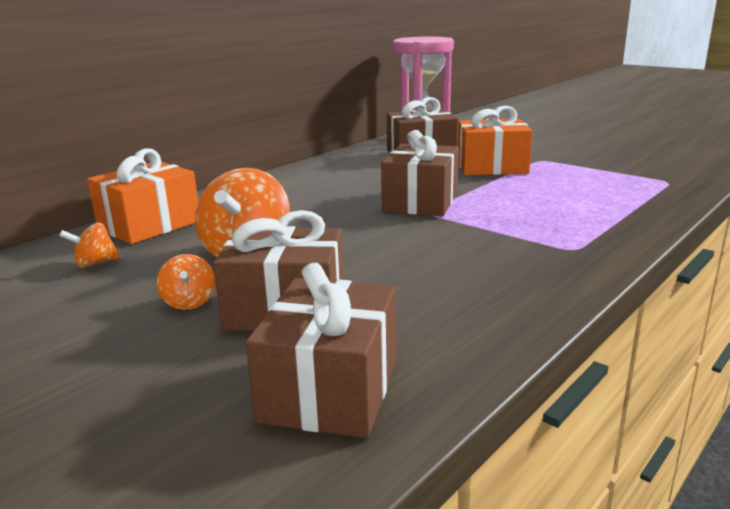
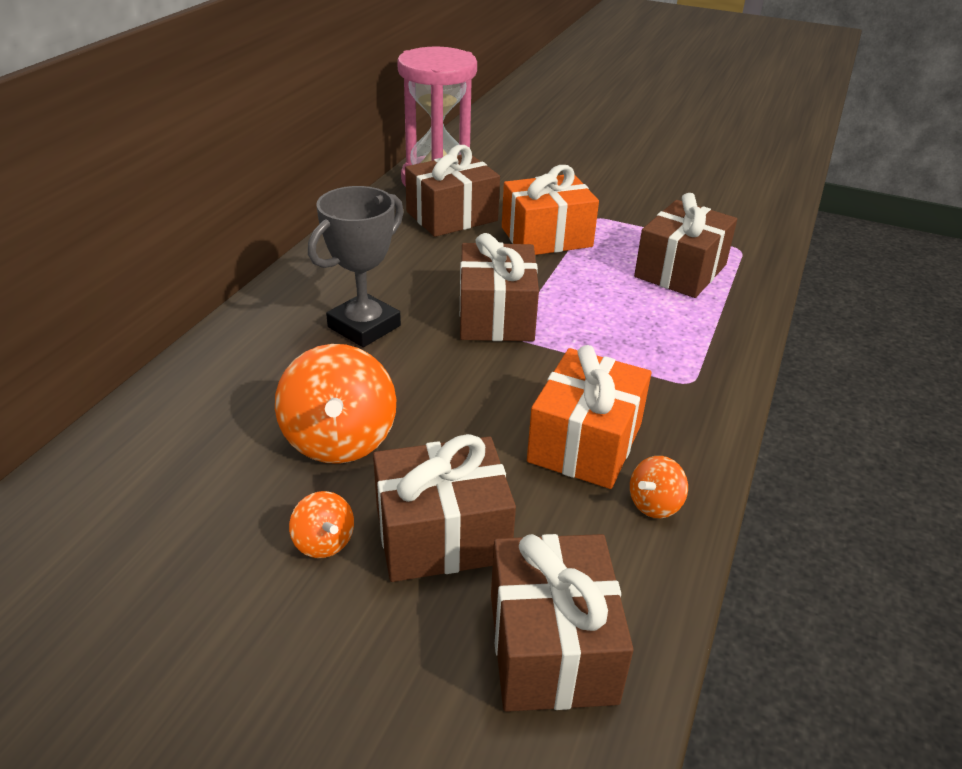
camera: 20 degrees left, 15 degrees up
orange spinning top [59,223,121,268] -> orange spinning top moved to [630,456,688,518]
orange gift [87,148,198,244] -> orange gift moved to [527,345,651,489]
none -> grey trophy [308,186,404,347]
none -> brown gift [634,193,737,298]

